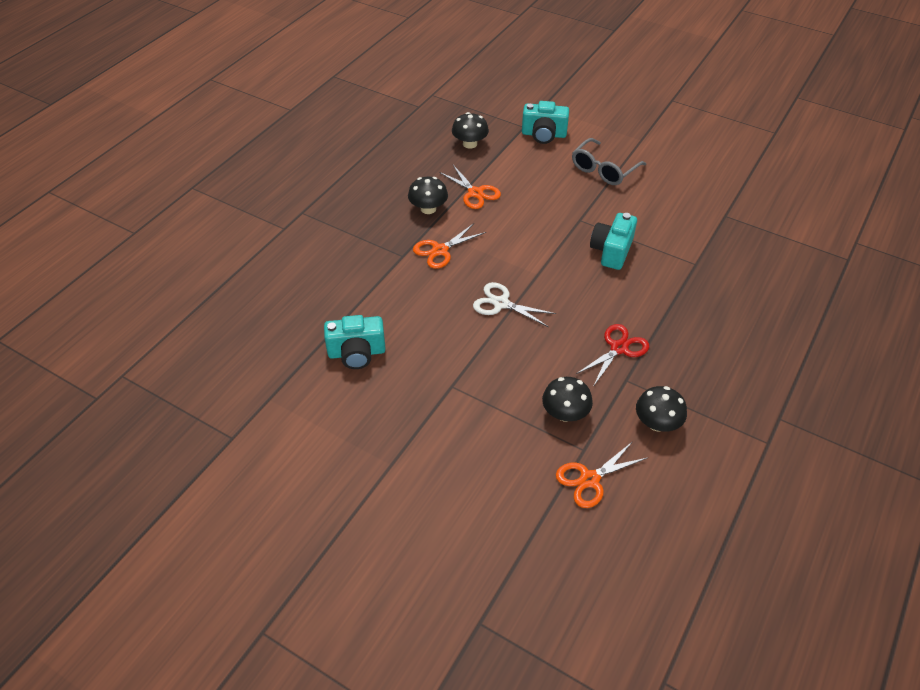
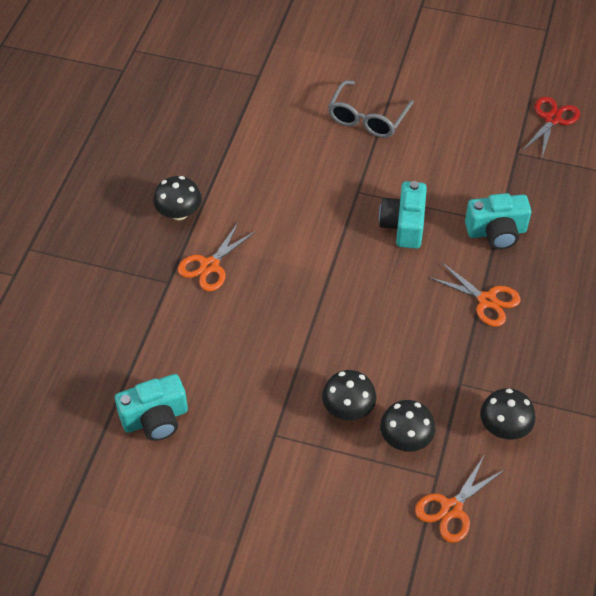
camera: 15 degrees left, 5 degrees up
orange scissors [439,165,501,209] -> orange scissors moved to [429,262,521,327]
black mushroom [452,112,489,149] -> black mushroom moved to [322,370,376,420]
white scissors [473,282,556,327] -> none
turquoise camera [522,101,569,144] -> turquoise camera moved to [465,193,531,250]
red scissors [576,324,649,387] -> red scissors moved to [522,97,580,158]

